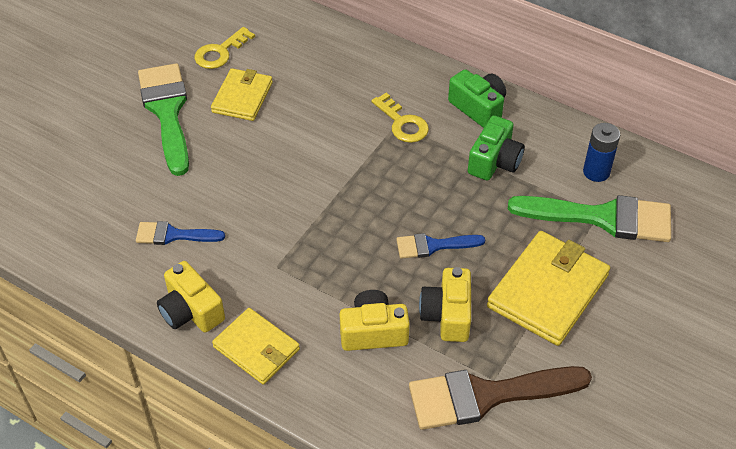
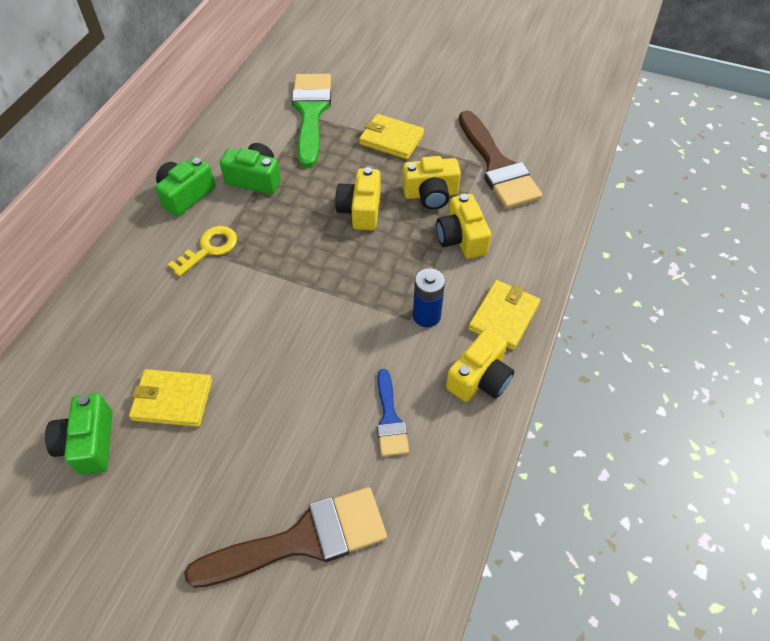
camera: 100 degrees left, 5 degrees up
green brush [138,63,189,176] -> none
yellow key [194,27,255,69] -> green camera [45,393,112,475]
blue brush [396,233,485,259] -> yellow camera [335,167,380,230]
yellow wallet [487,231,610,346] -> yellow wallet [359,114,424,159], size x0.64
blue battery [583,123,620,182] -> blue battery moved to [413,268,445,327]
none -> brown brush [184,487,387,588]

